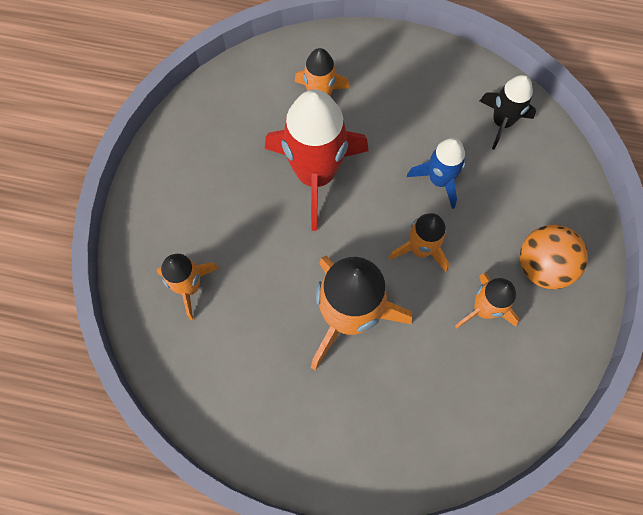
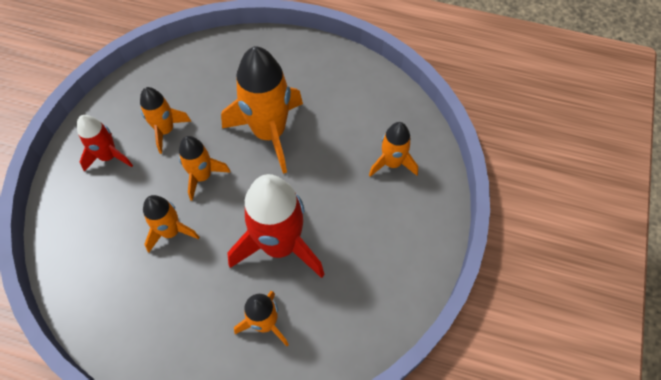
camera: 175 degrees left, 10 degrees down
blue rocket [407,138,466,209] -> orange rocket [143,195,199,253]
black rocket [480,75,536,150] -> none
orange ball [520,225,588,289] -> red rocket [77,115,133,172]

